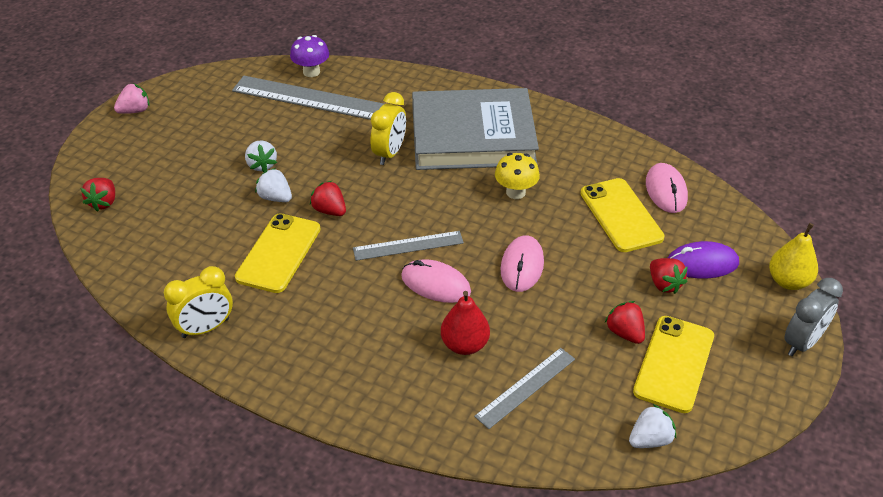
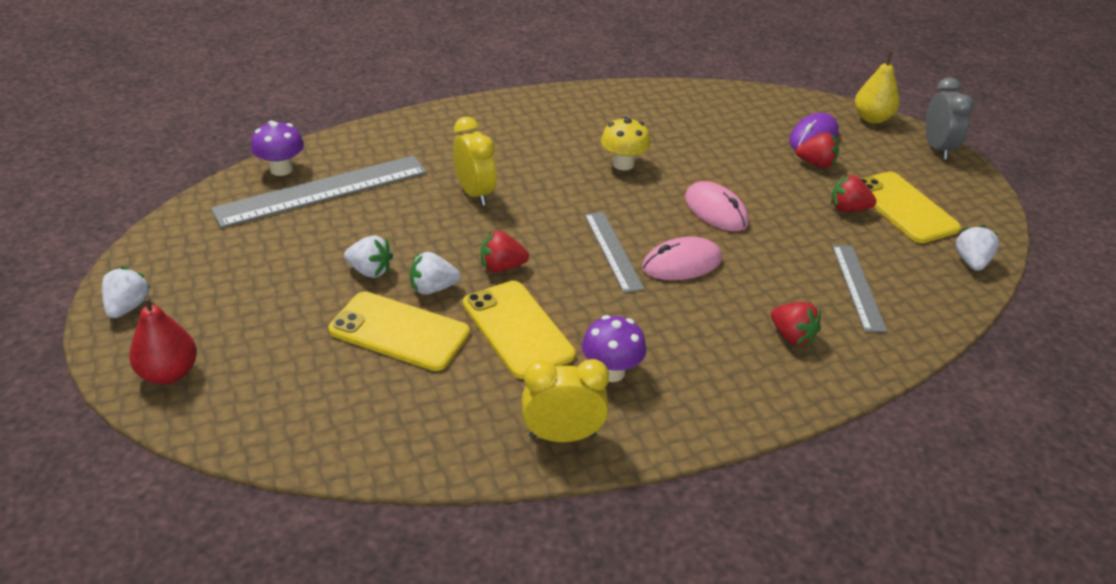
camera: 50 degrees left, 5 degrees down
red strawberry [80,178,115,212] -> red strawberry moved to [771,302,821,346]
pink strawberry [114,83,150,114] -> white strawberry [102,267,152,318]
yellow clock [164,266,233,338] -> yellow clock turned 105 degrees counterclockwise [522,359,609,442]
grey ruler [353,231,464,261] -> grey ruler turned 45 degrees counterclockwise [585,212,644,293]
grey book [412,88,539,170] -> none
red pear [441,291,490,355] -> red pear moved to [129,295,197,385]
yellow phone [580,178,665,252] -> yellow phone moved to [328,292,470,371]
pink mouse [646,163,688,213] -> none
none -> purple mushroom [582,315,646,382]

